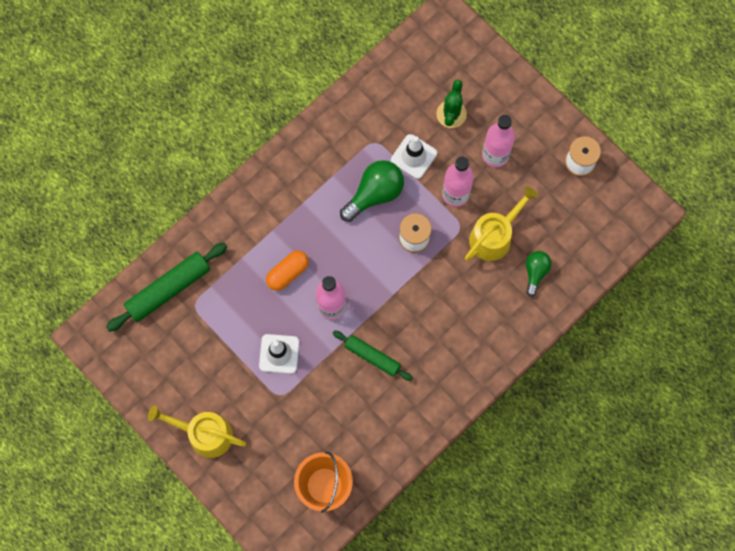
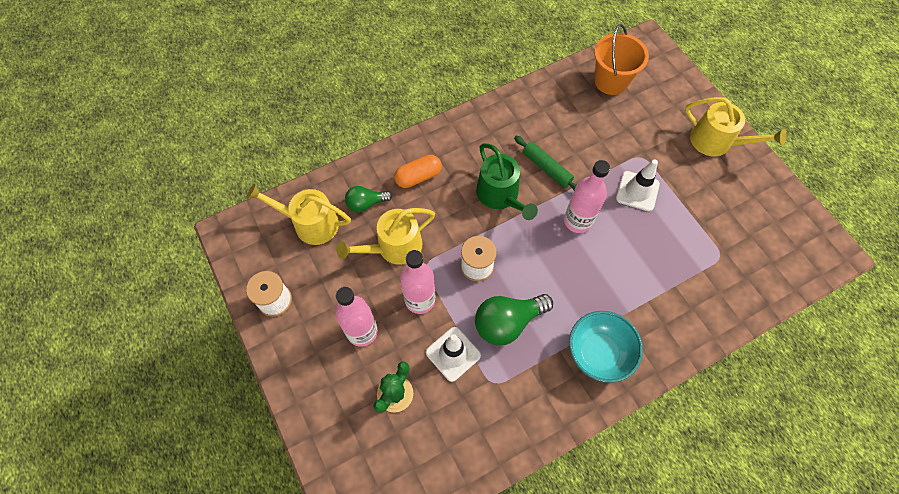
camera: 165 degrees left, 10 degrees down
green rolling pin [106,243,227,332] -> none
orange capsule [266,251,309,291] -> orange capsule moved to [394,155,442,188]
green light bulb [526,251,552,297] -> green light bulb turned 45 degrees clockwise [345,186,392,212]
none -> yellow watering can [246,184,351,245]
none -> green watering can [476,143,538,220]
none -> turquoise bowl [569,311,643,383]

